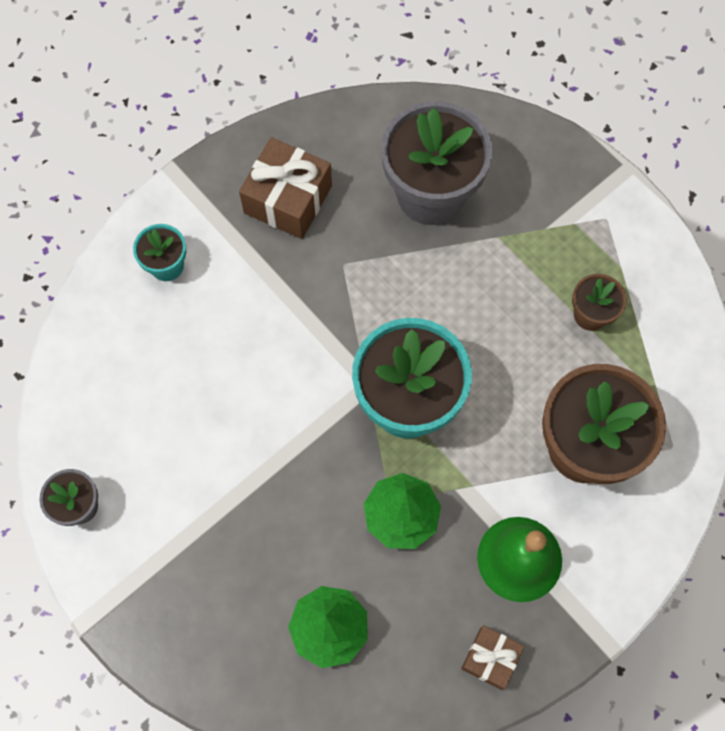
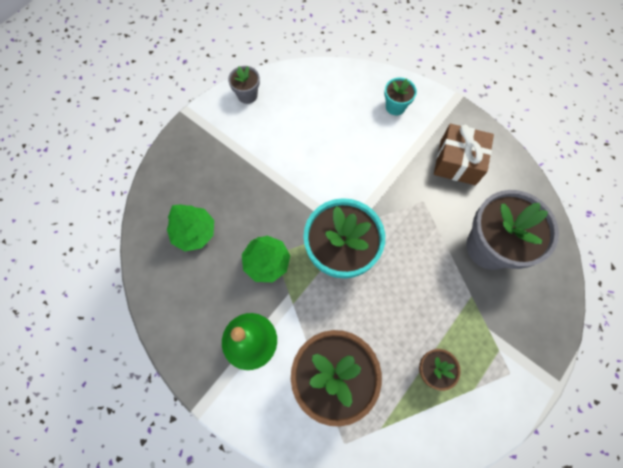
camera: 80 degrees right, 0 degrees up
brown gift [461,625,524,690] -> none

